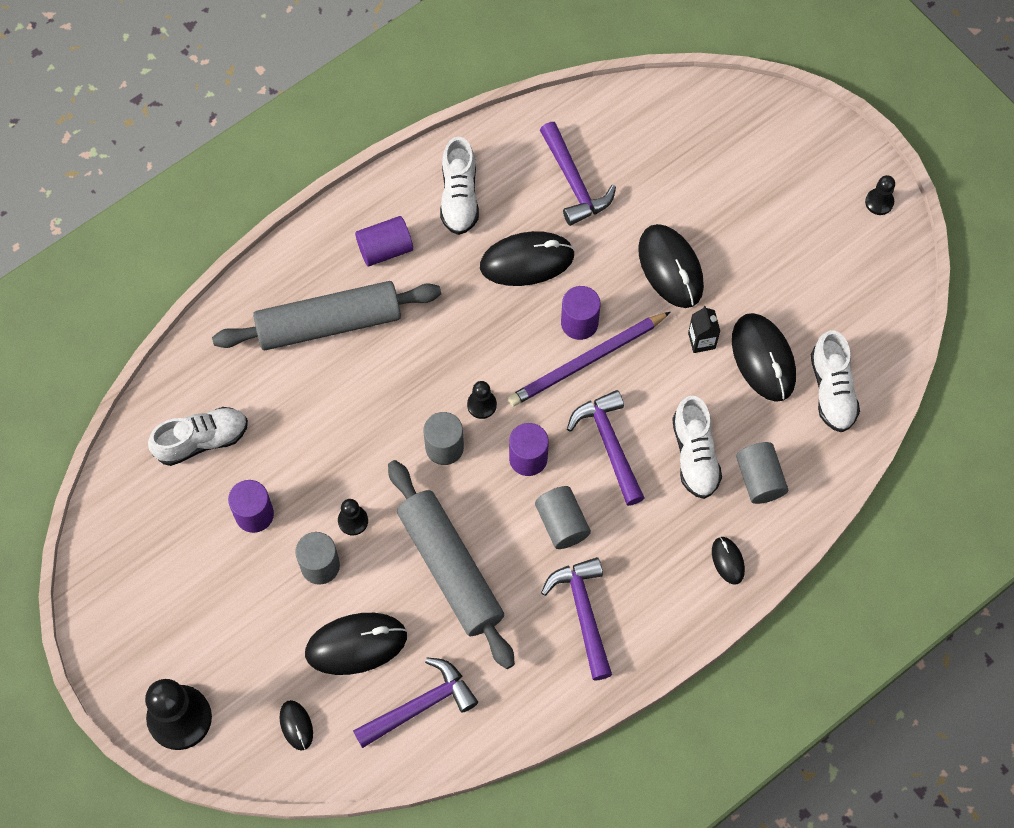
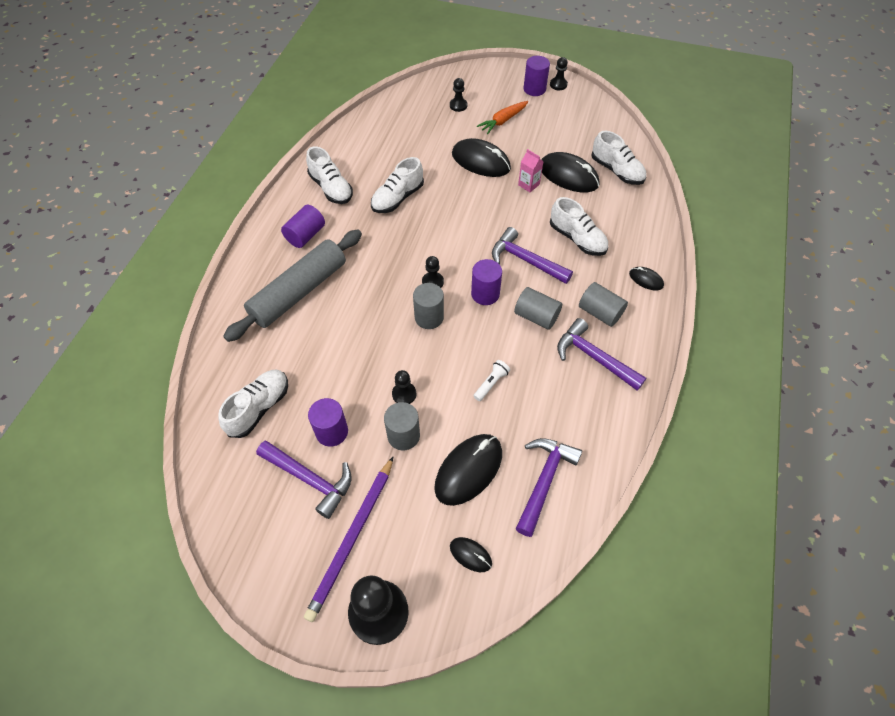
camera: 35 degrees left, 10 degrees down
grey rolling pin [388,460,515,669] -> white flashlight [474,360,510,401]
black mouse [480,231,575,286] -> white shoe [371,157,424,213]
purple pencil [508,312,670,406] -> purple pencil moved to [304,456,394,622]
purple hammer [540,122,616,226] -> purple hammer moved to [256,441,352,519]
purple cylinder [561,286,600,340] -> purple cylinder moved to [524,56,550,96]
black carton [688,306,720,353] -> pink carton [518,149,544,192]
grey cylinder [736,442,788,504] -> grey cylinder moved to [579,282,628,327]
none -> black pawn [450,78,467,112]
none -> orange carrot [477,101,528,134]

